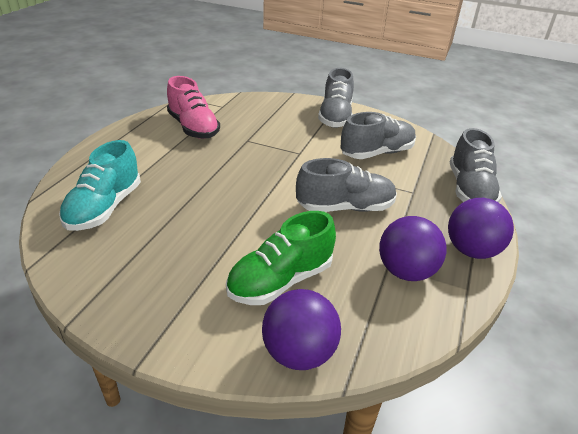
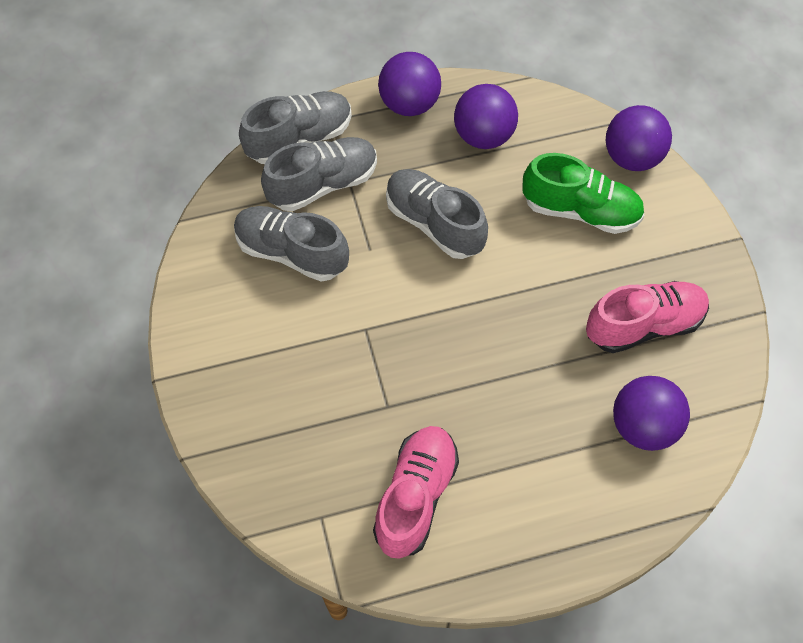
camera: 125 degrees left, 25 degrees up
turquoise shoe [59,140,141,231] -> purple ball [613,376,690,451]
grey shoe [318,68,354,128] -> grey shoe moved to [261,137,377,211]
none -> pink shoe [586,281,709,353]

